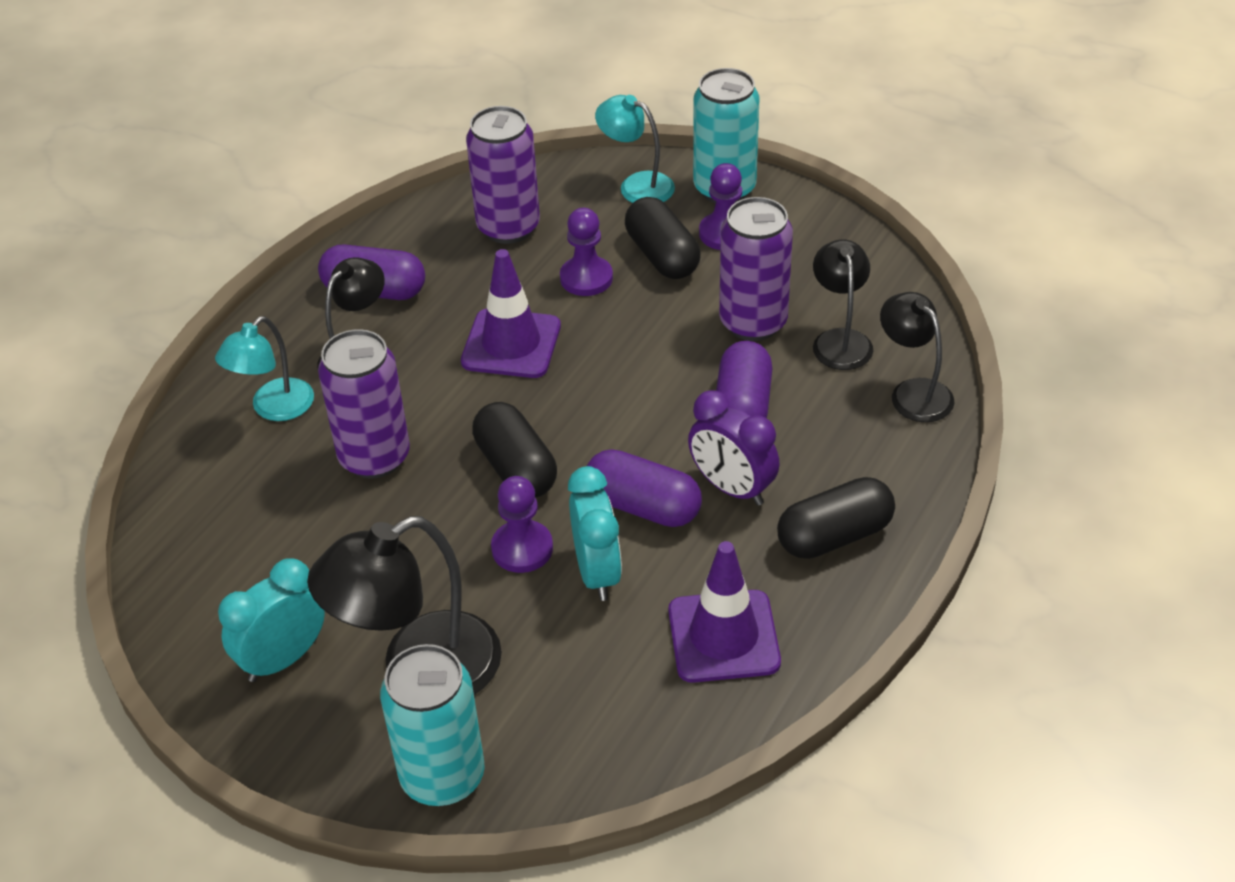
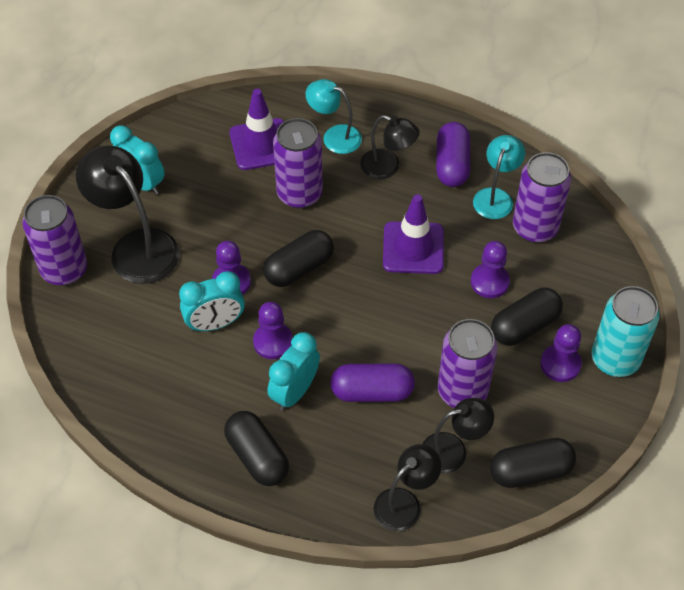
camera: 80 degrees right, 10 degrees up
turquoise can [380,644,485,806] -> purple can [22,195,87,286]
purple capsule [587,449,702,527] -> purple pawn [253,302,293,359]
turquoise lamp [595,95,675,203] -> turquoise lamp moved to [473,135,525,219]
purple traffic cone [668,541,781,683] -> purple traffic cone moved to [229,89,284,170]
purple clock [688,390,779,506] -> turquoise clock [268,332,320,411]
none -> black capsule [490,438,576,488]

